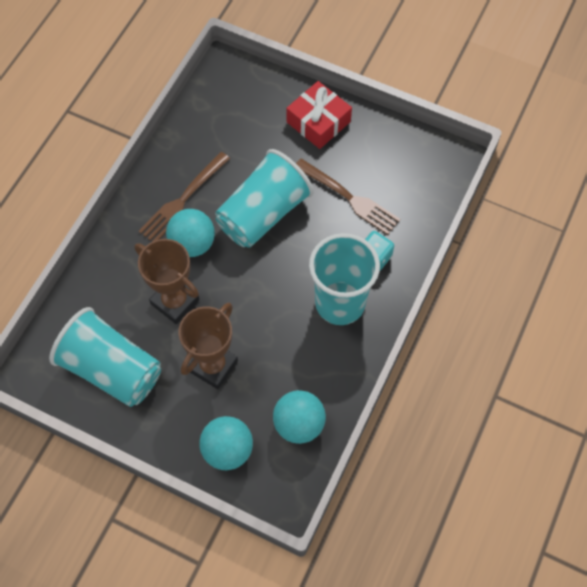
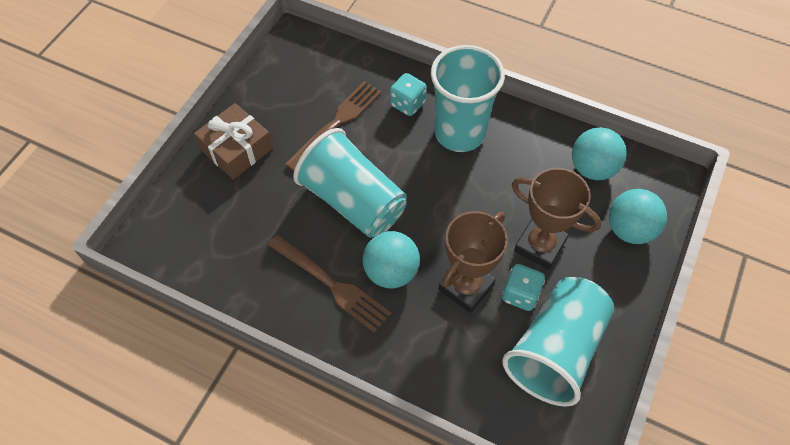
camera: 90 degrees left, 5 degrees down
red gift [286,81,352,149] -> brown gift [194,103,273,179]
none -> turquoise dice [502,264,545,311]

